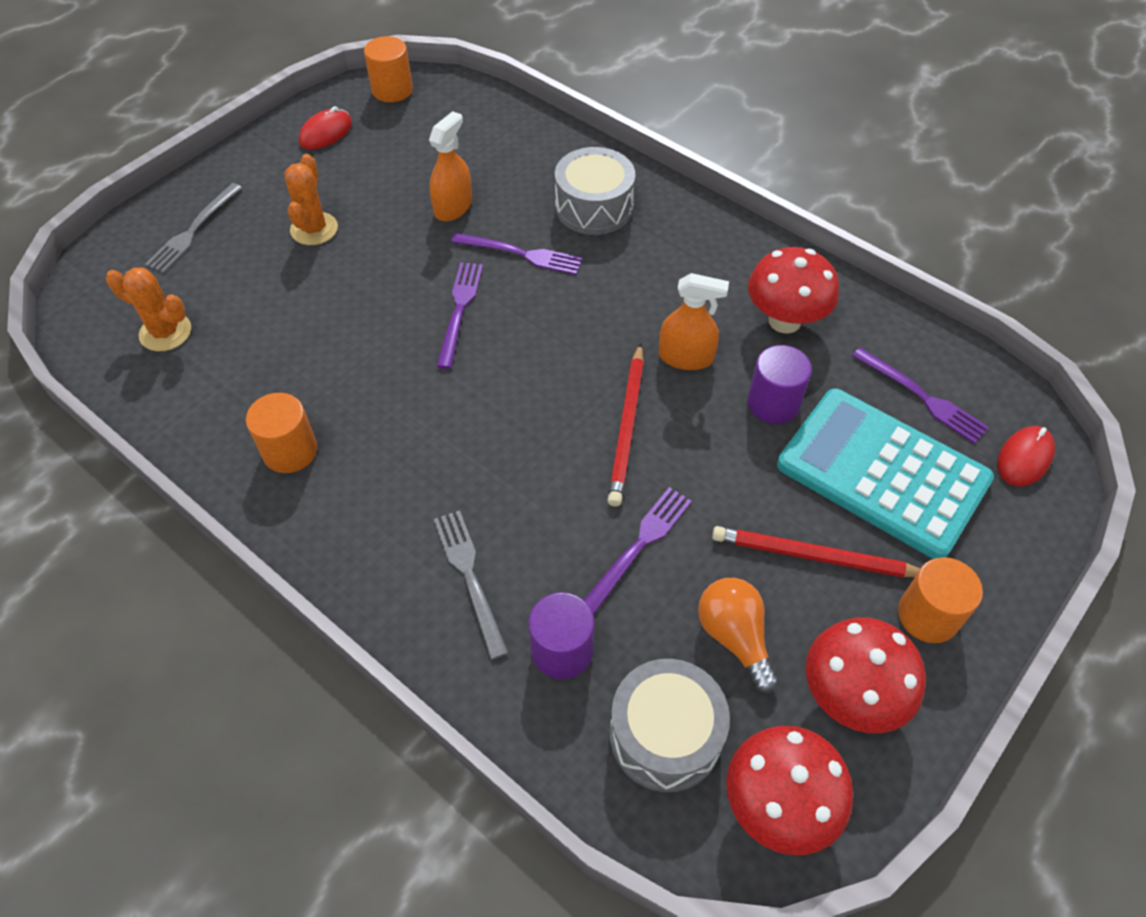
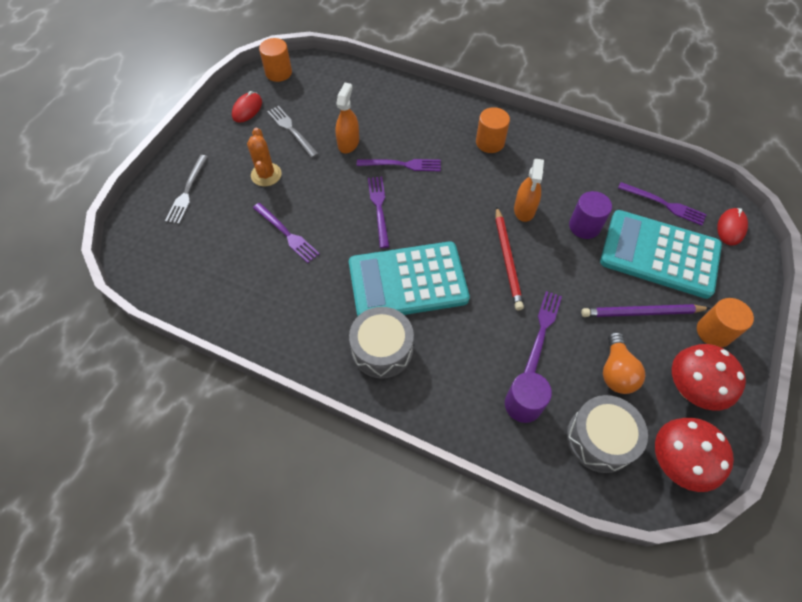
camera: 15 degrees left, 5 degrees up
orange cactus [106,267,191,351] -> none
orange cylinder [246,393,317,473] -> orange cylinder moved to [476,107,510,153]
grey fork [434,510,508,660] -> grey fork moved to [267,106,318,158]
grey drum [555,147,635,235] -> grey drum moved to [349,307,414,379]
orange spray bottle [659,273,729,370] -> orange spray bottle turned 105 degrees clockwise [514,159,544,222]
orange light bulb [698,578,780,694] -> orange light bulb turned 135 degrees counterclockwise [603,332,645,394]
red pencil [712,526,920,578] -> purple pencil [581,304,711,317]
red mushroom [748,247,839,333] -> none
none -> purple fork [253,203,320,263]
none -> turquoise calculator [349,242,470,317]

